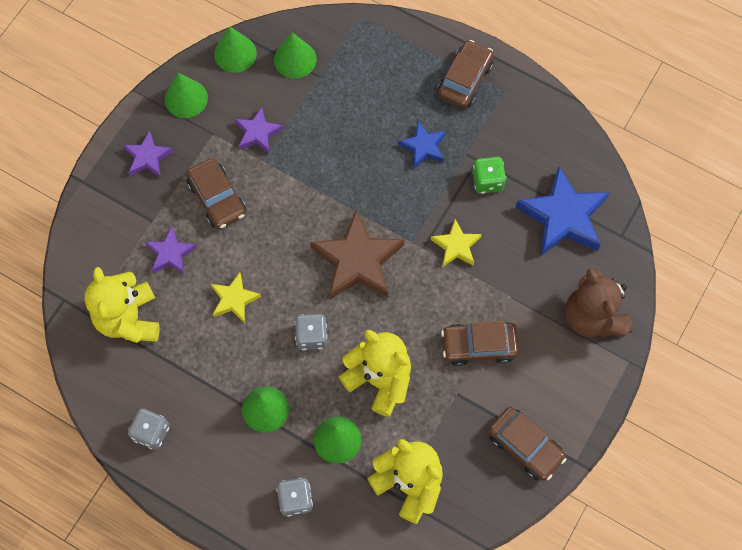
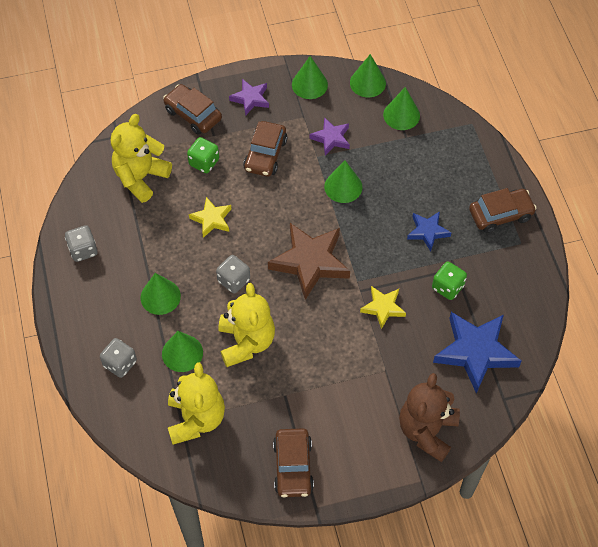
camera: 45 degrees right, 10 degrees down
purple star [145,226,197,274] -> green dice [187,137,219,173]
brown car [441,321,519,366] -> brown car moved to [163,84,222,135]
none -> green cone [324,160,362,203]

